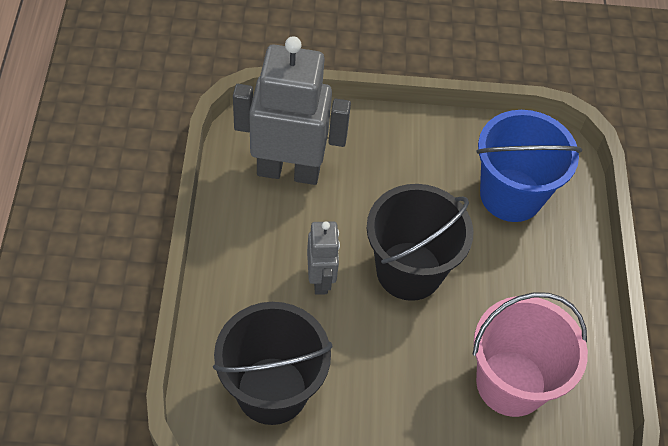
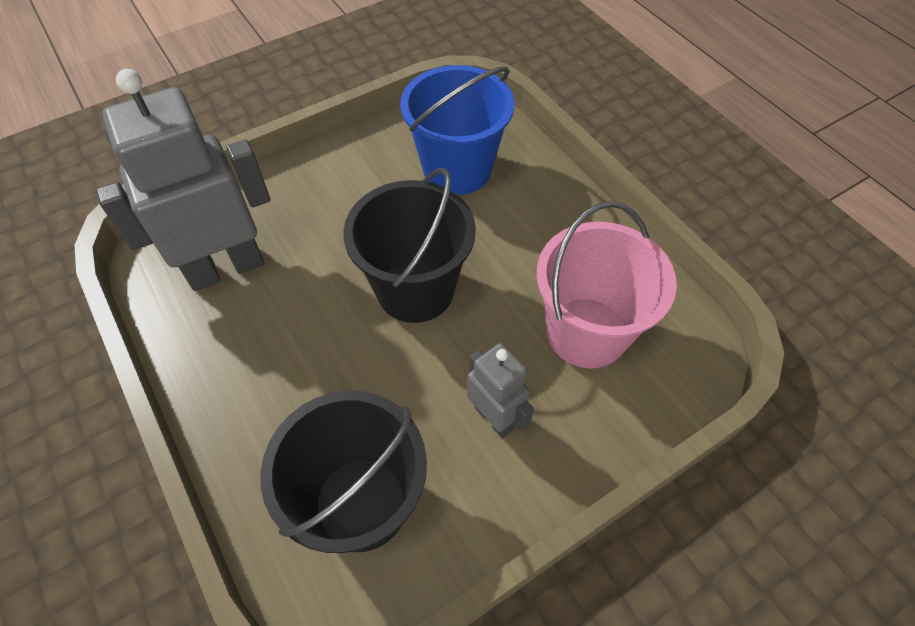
camera: 30 degrees left, 0 degrees up
grey robot [307,221,340,295] -> grey robot moved to [467,343,534,438]

